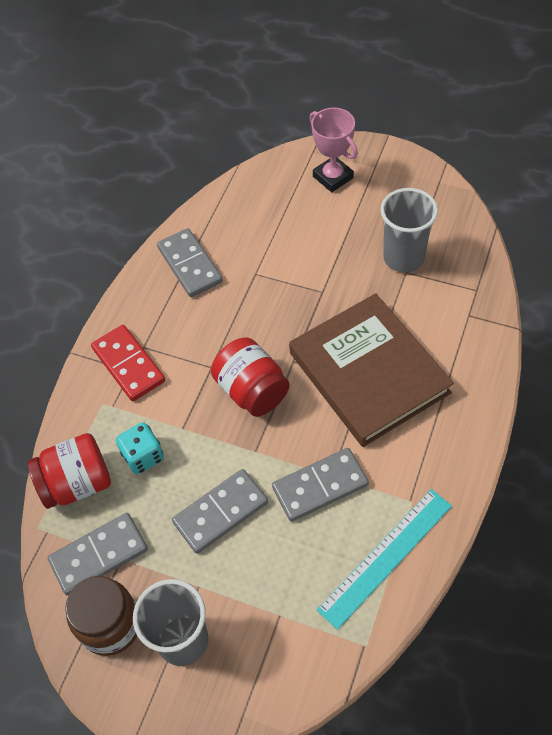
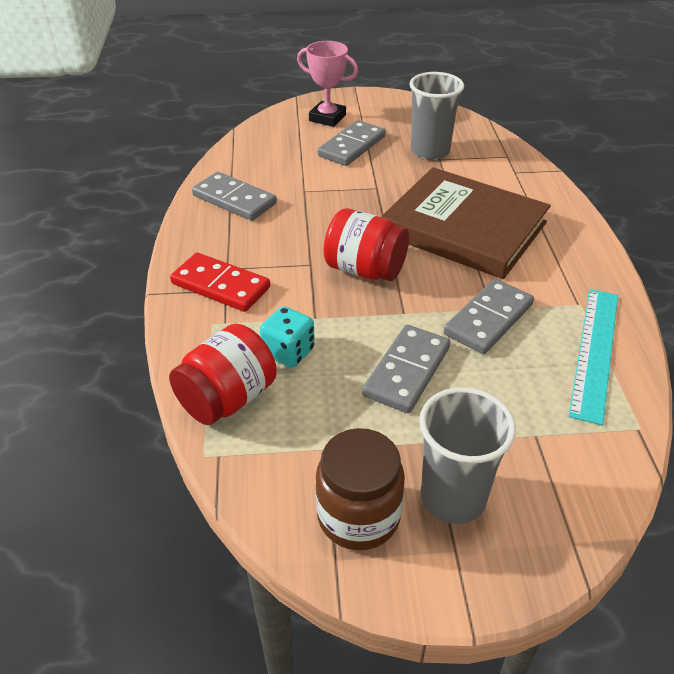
camera: 30 degrees left, 15 degrees down
grey domino [48,513,148,596] -> grey domino moved to [317,120,386,166]

